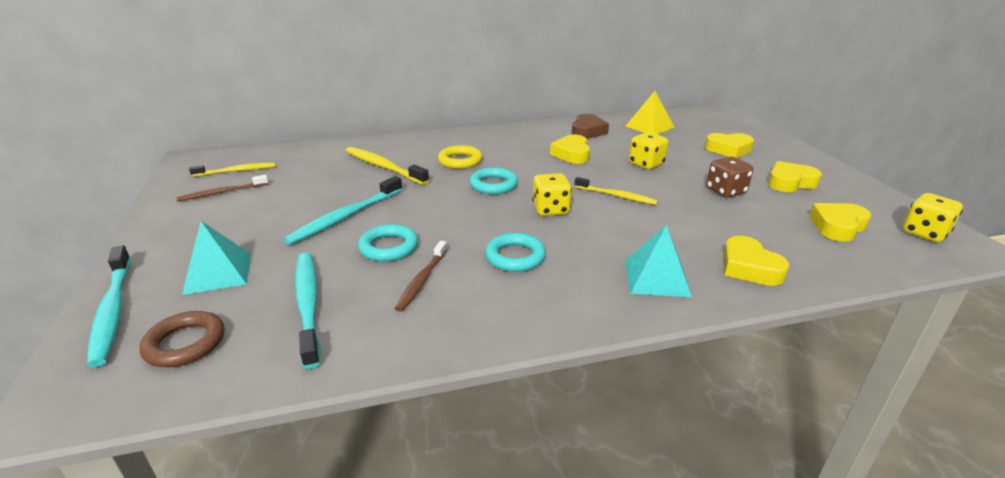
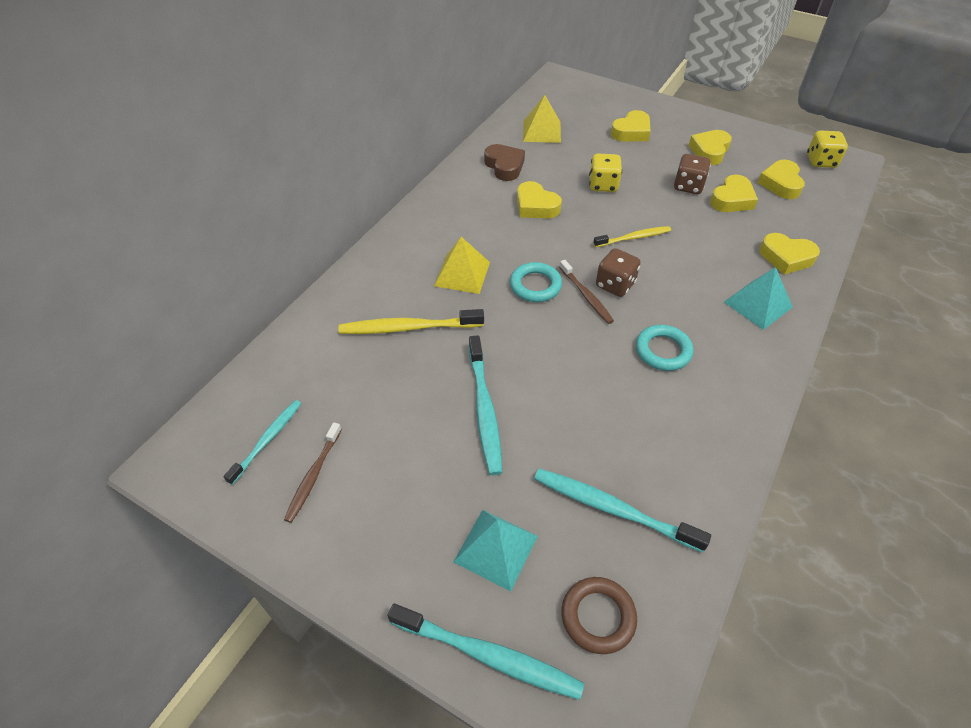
camera: 45 degrees left, 20 degrees up
yellow toothbrush [189,163,276,176] -> turquoise toothbrush [223,400,301,485]
turquoise ring [358,224,418,261] -> none
brown toothbrush [395,241,447,312] -> brown toothbrush moved to [559,260,614,324]
yellow ring [438,145,482,169] -> yellow pyramid [434,237,490,294]
yellow dice [532,173,572,216] -> brown dice [596,248,641,297]
none -> yellow heart [710,175,758,212]

